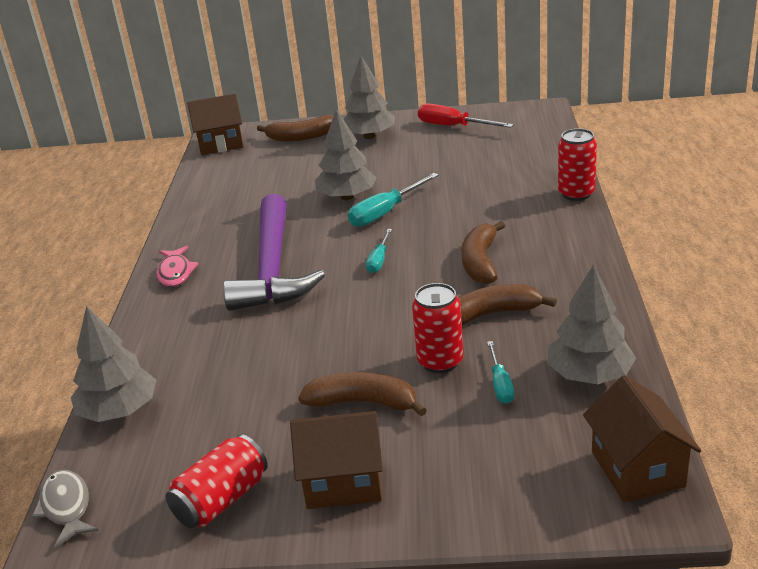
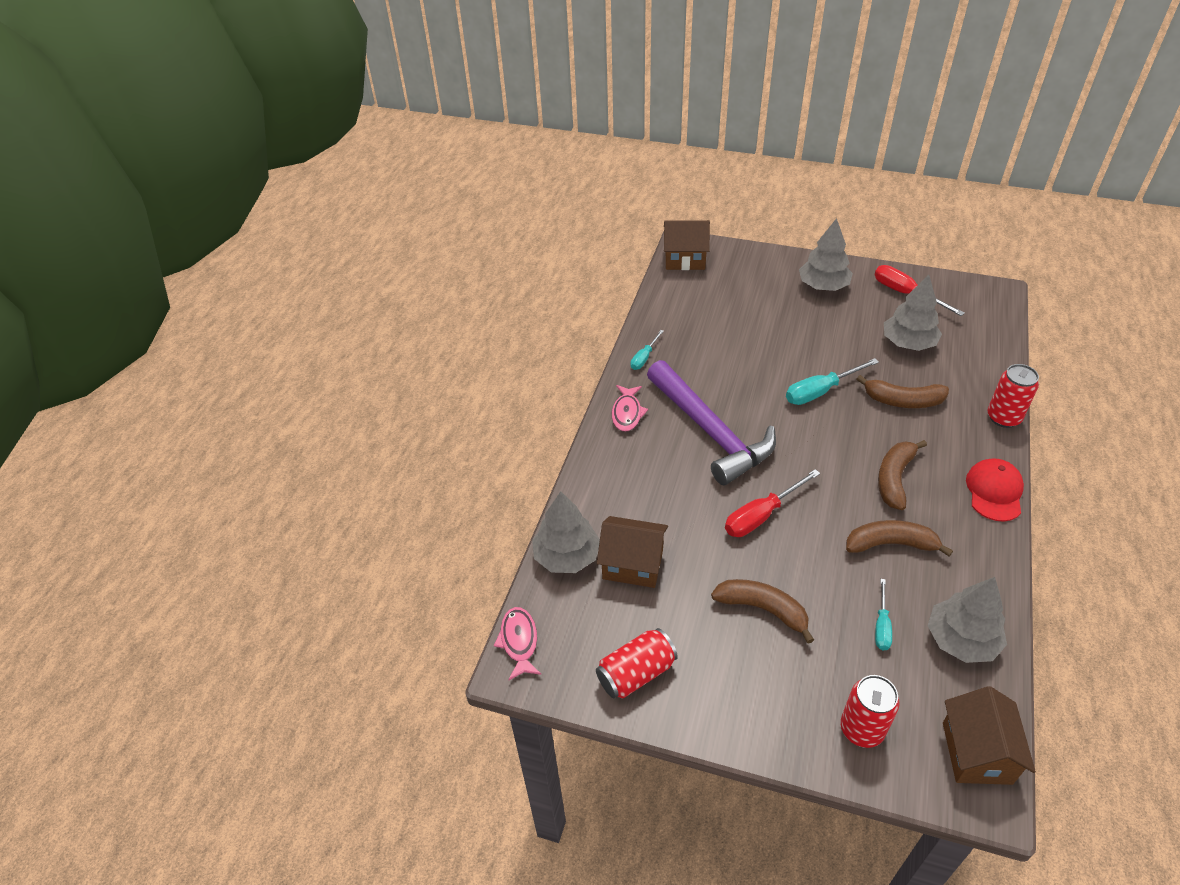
camera: 15 degrees right, 15 degrees up
grey fish [32,469,99,548] -> pink fish [494,607,541,680]
purple hammer [223,194,325,311] -> purple hammer turned 45 degrees counterclockwise [647,360,776,485]
brown banana [257,115,333,142] -> brown banana moved to [857,375,949,408]
brown house [290,411,383,509] -> brown house moved to [597,516,668,588]
grey tree [315,109,377,200] -> grey tree moved to [884,275,942,351]
turquoise screwdriver [366,229,392,273] -> turquoise screwdriver moved to [631,330,664,370]
red can [412,283,463,373] -> red can moved to [841,675,899,748]
none -> red screwdriver [725,469,820,537]
none -> red cap [966,459,1024,521]

